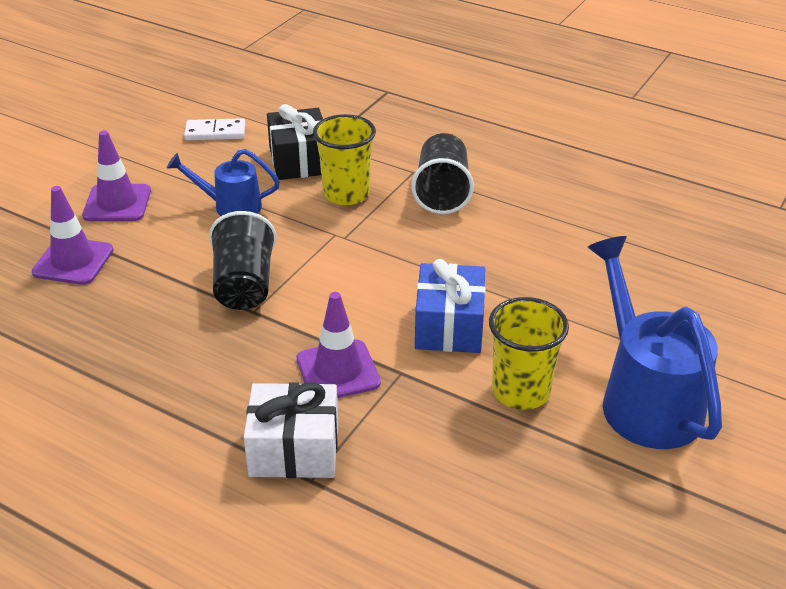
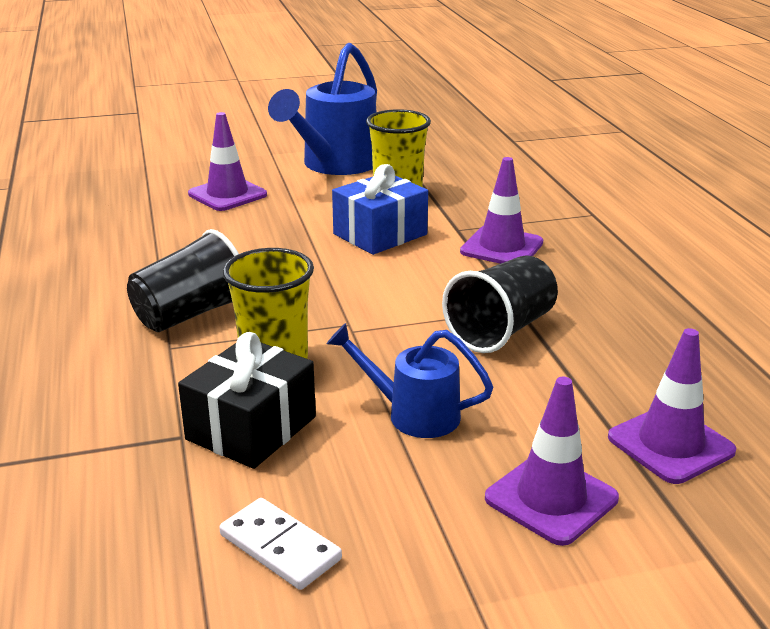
camera: 135 degrees left, 10 degrees down
blue watering can [167,149,280,216] -> blue watering can turned 150 degrees clockwise [327,323,493,438]
white gift [243,382,338,478] -> none
none -> purple traffic cone [188,112,267,211]

